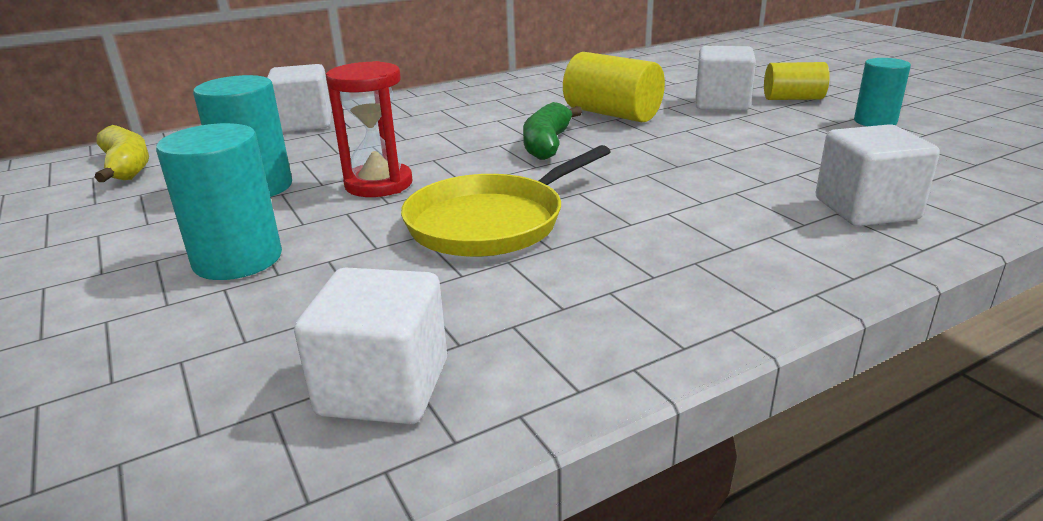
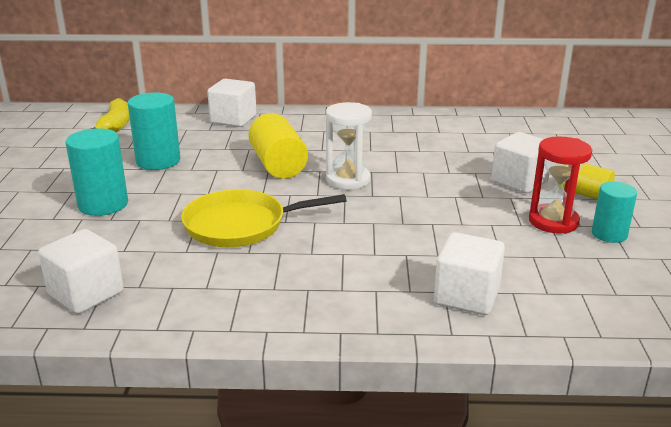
camera: 30 degrees right, 0 degrees up
red hourglass [326,61,413,197] -> red hourglass moved to [529,137,592,234]
green banana [523,102,582,160] -> white hourglass [326,102,372,190]
yellow cylinder [563,52,665,122] -> yellow cylinder moved to [249,113,308,179]

